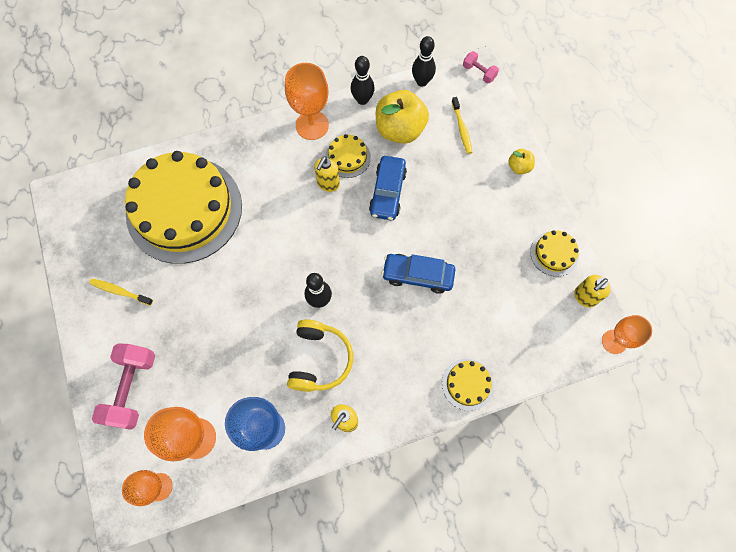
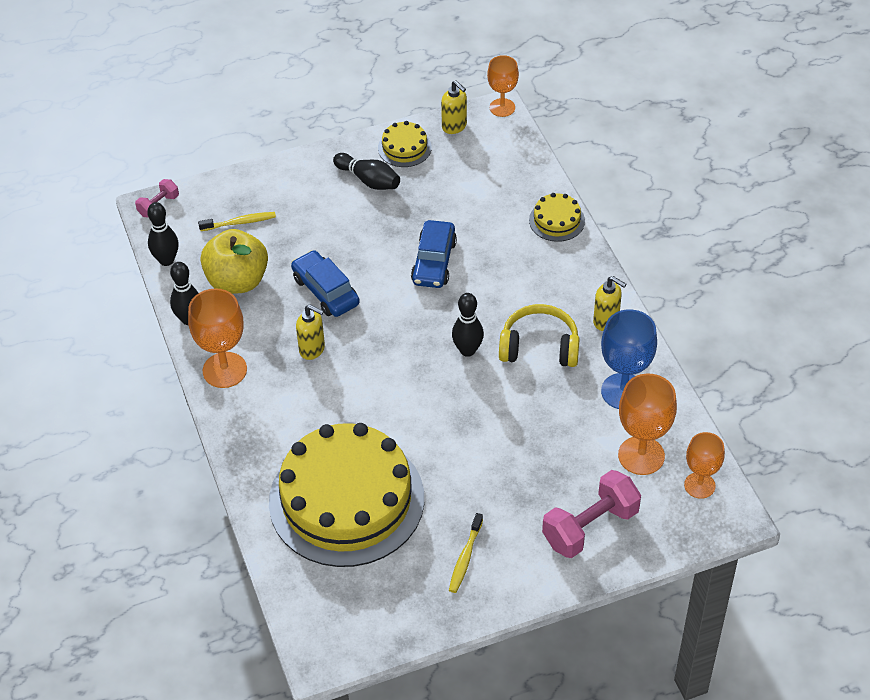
camera: 90 degrees left, 20 degrees down
pink dumbbell [92,343,155,430] -> pink dumbbell turned 45 degrees counterclockwise [542,470,641,558]
yellow cake [325,134,371,178] -> none
blue car [369,156,407,220] -> blue car turned 135 degrees counterclockwise [291,250,360,317]
yellow apple [508,149,535,174] -> none
none -> black bowling pin [333,153,400,190]

